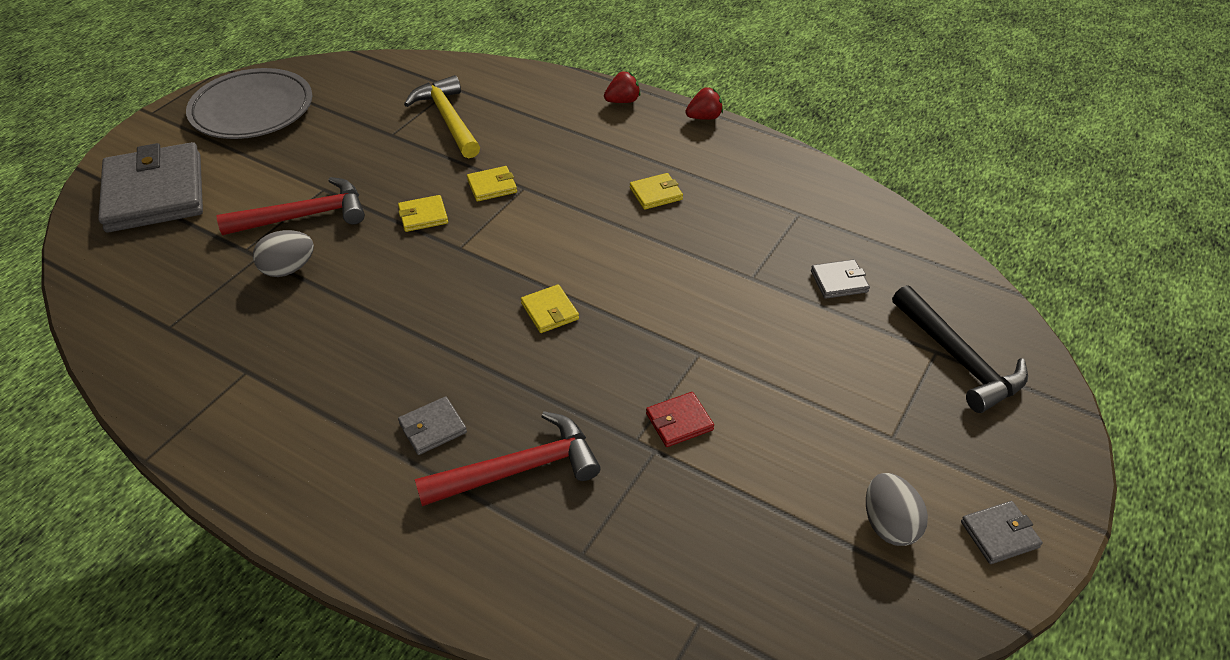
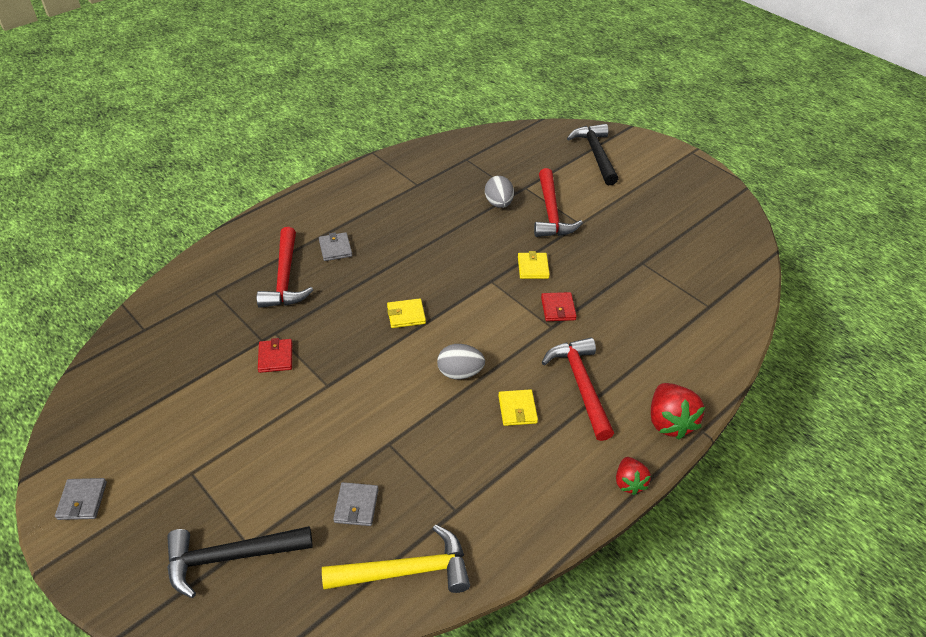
camera: 105 degrees right, 0 degrees up
grey wallet [98,142,203,232] -> black hammer [567,124,618,185]
grey plate [186,68,312,139] -> none
yellow hammer [404,75,480,158] -> yellow hammer moved to [322,525,470,593]
yellow wallet [467,166,517,202] -> red wallet [541,292,577,321]
red strawberry [604,71,640,103] -> red strawberry [651,383,705,440], size x1.63
grey egg [866,473,928,546] -> grey egg moved to [437,344,485,379]
none -> red hammer [542,337,614,441]

